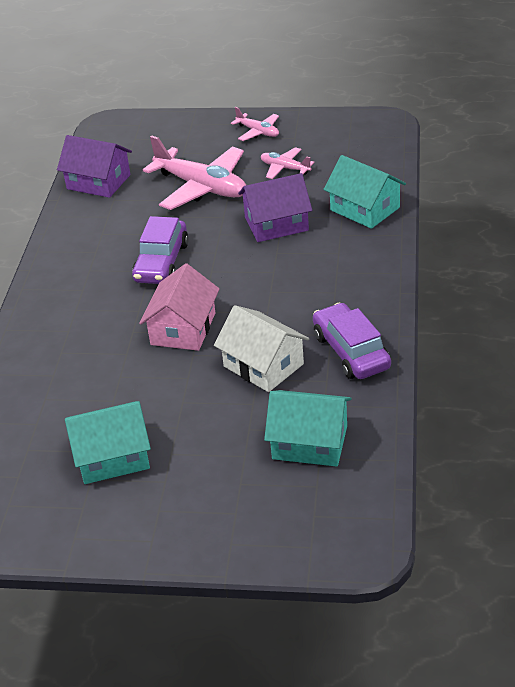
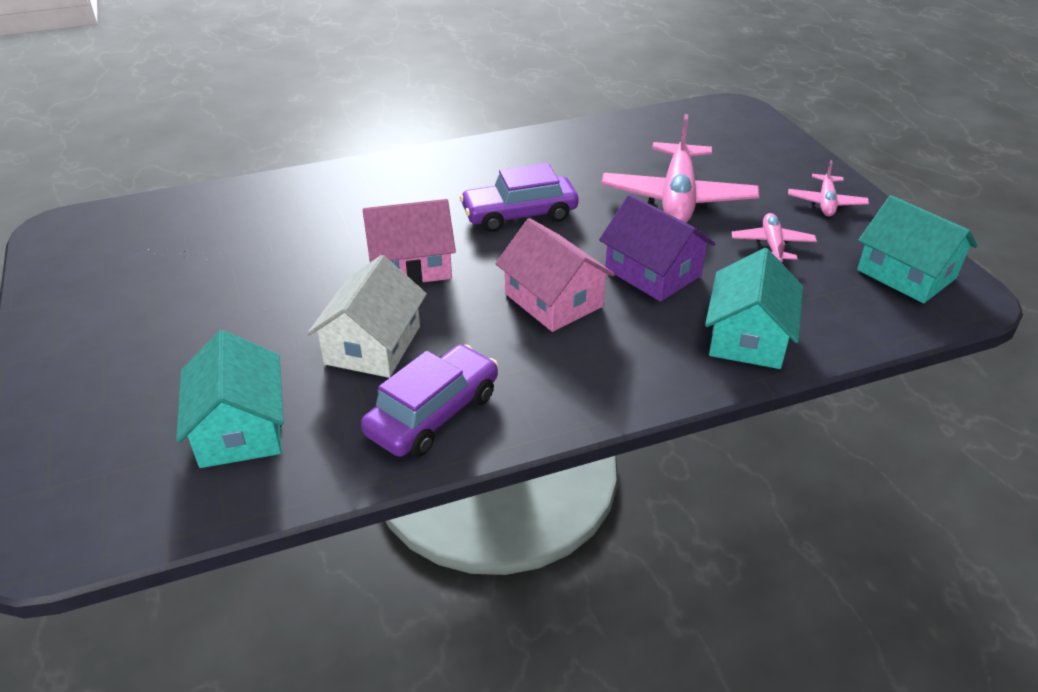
camera: 60 degrees right, 0 degrees up
purple house [57,135,132,198] -> none
turquoise house [65,401,151,484] -> turquoise house moved to [857,195,977,303]
none -> pink house [495,218,615,332]

